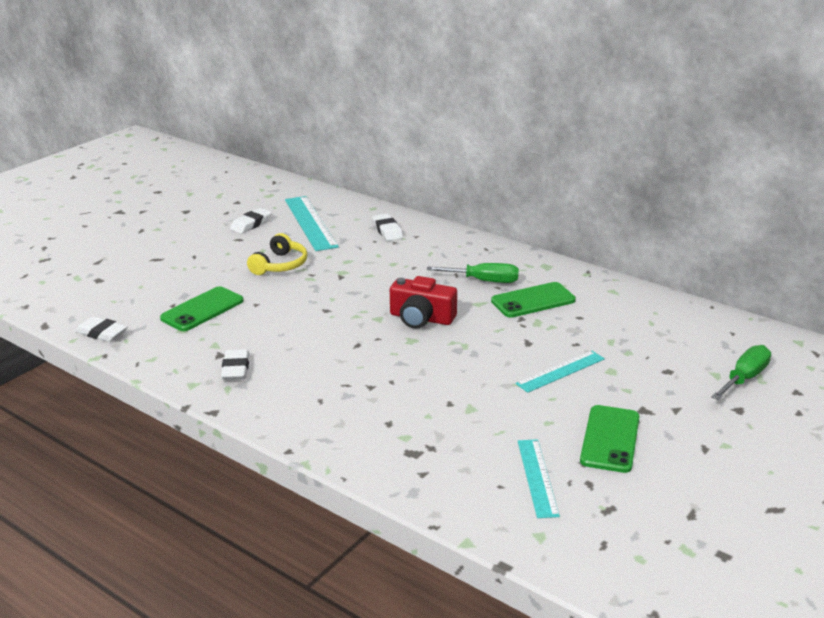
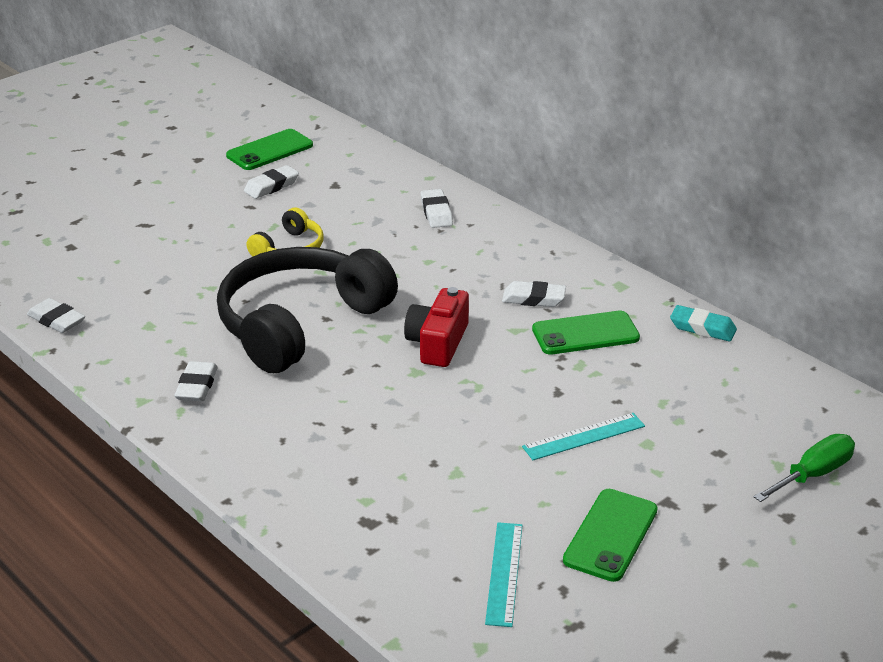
camera: 10 degrees right, 5 degrees up
green phone [160,286,244,331] -> green phone moved to [226,129,313,170]
turquoise ruler [285,196,339,251] -> none
red camera [390,276,457,329] -> red camera turned 75 degrees clockwise [404,287,469,367]
green screwdriver [426,263,519,283] -> white eraser [502,281,566,307]
none -> black headphones [217,247,398,373]
none -> turquoise eraser [670,305,737,342]

